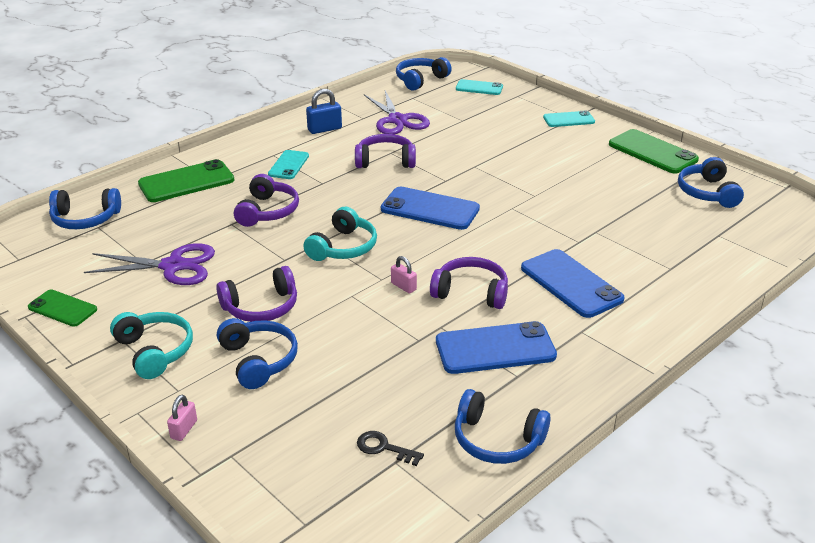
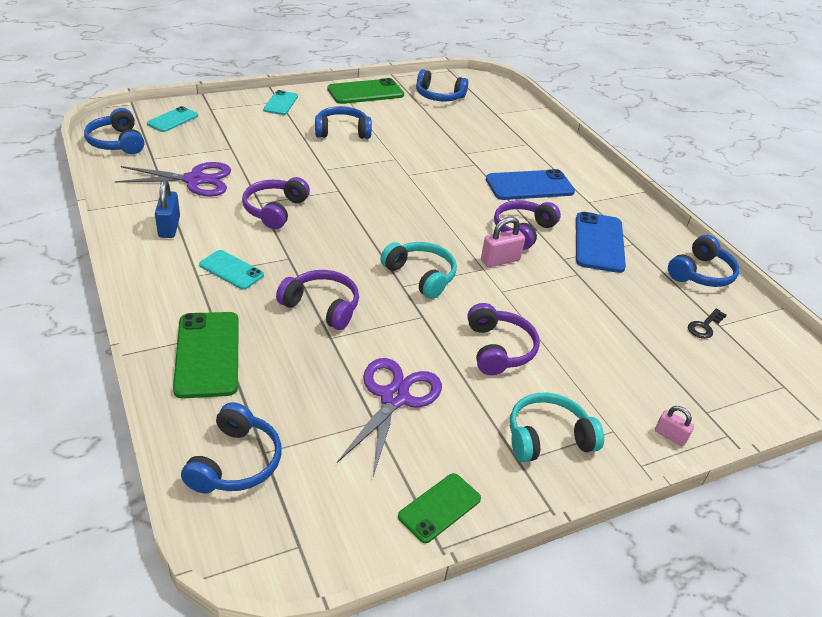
camera: 75 degrees left, 5 degrees up
blue headphones [217,318,298,389] -> blue headphones moved to [315,106,372,139]
blue phone [381,187,480,230] -> none
pink padlock [391,256,417,293] -> pink padlock [481,217,525,267], size x1.57

